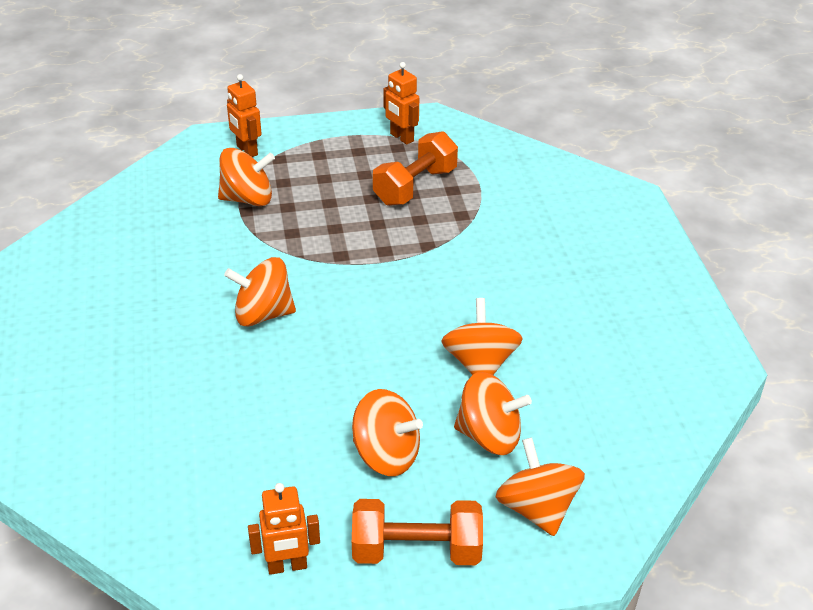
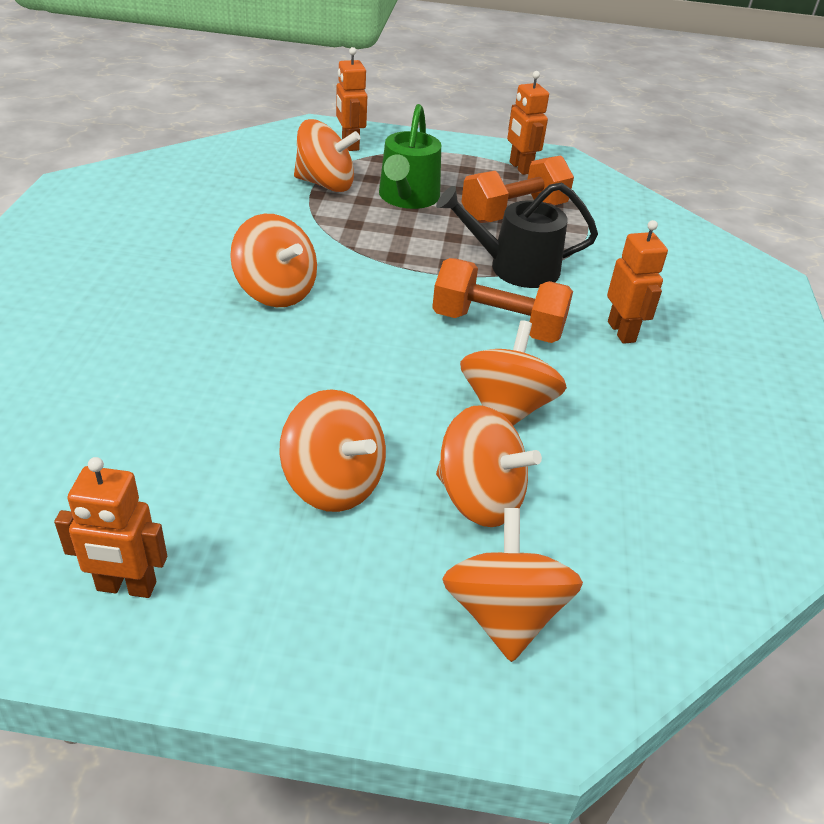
camera: 15 degrees right, 0 degrees up
orange spinning top [224,257,296,327] -> orange spinning top turned 150 degrees counterclockwise [230,214,317,307]
orange dumbbell [352,499,483,565] -> orange dumbbell moved to [432,258,573,343]
none -> green watering can [379,104,441,209]
none -> black watering can [436,182,598,288]
none -> orange robot [607,220,668,344]

